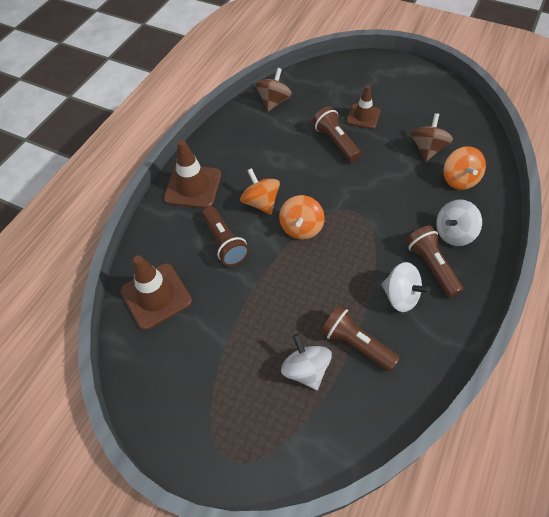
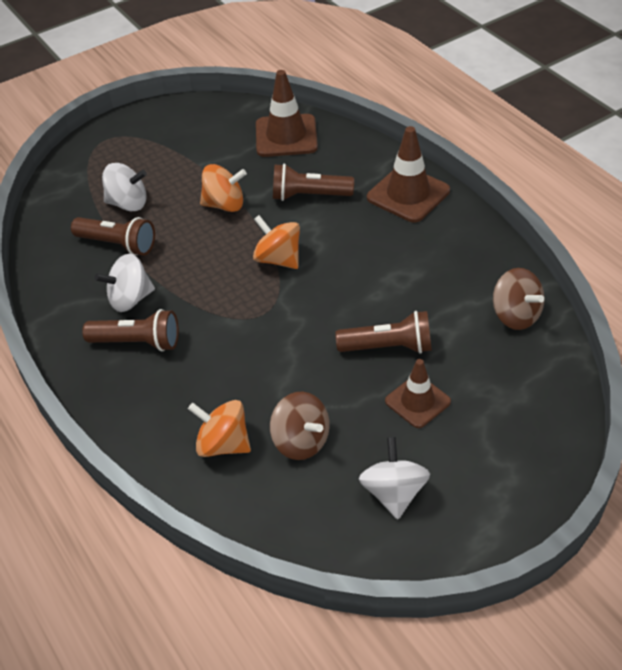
camera: 120 degrees right, 10 degrees down
orange spinning top [240,168,280,215] -> orange spinning top moved to [200,164,247,212]
brown flashlight [321,306,400,371] -> brown flashlight turned 45 degrees clockwise [71,217,155,256]
white spinning top [436,199,482,246] -> white spinning top moved to [359,437,430,519]

